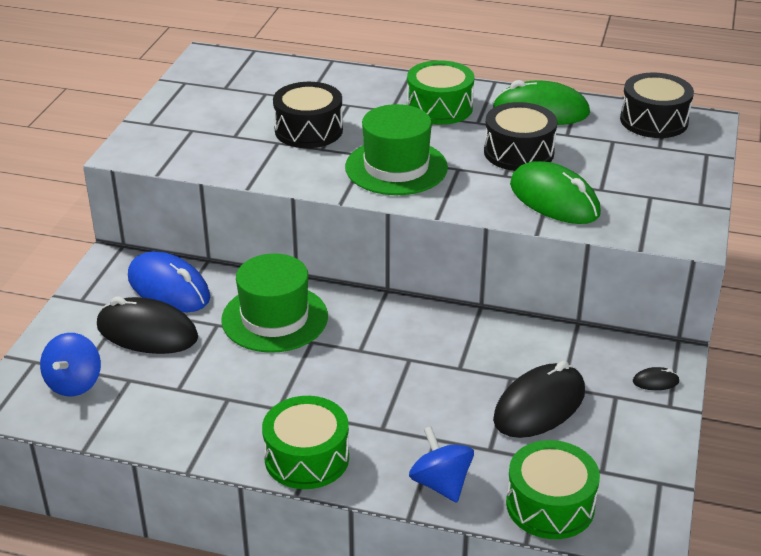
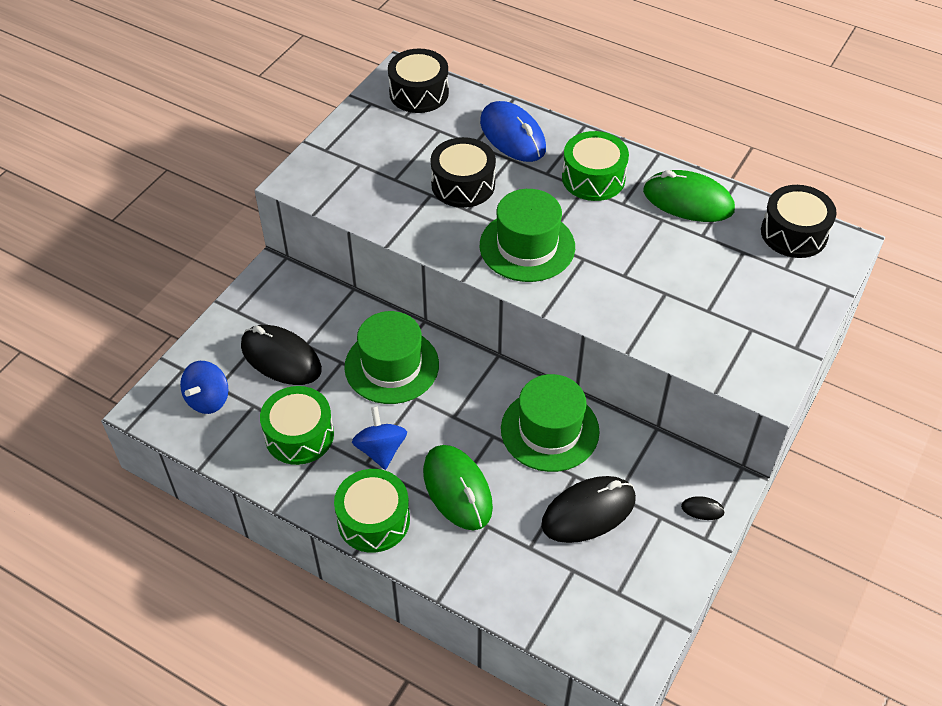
camera: 15 degrees right, 15 degrees up
blue mouse [128,251,210,312] -> blue mouse moved to [480,101,546,162]
blue spinning top [409,426,474,503] -> blue spinning top moved to [352,406,407,470]
black drum [484,102,557,171] -> black drum moved to [388,49,449,113]
green drum [506,440,600,539] -> green drum moved to [260,386,334,465]
green mouse [510,161,601,224] -> green mouse moved to [423,445,493,530]
none -> green hat [501,374,600,472]

